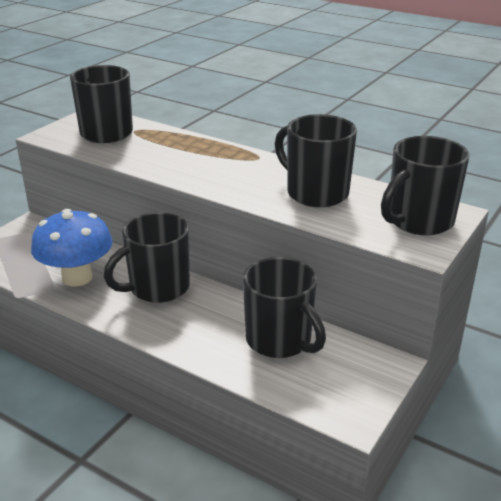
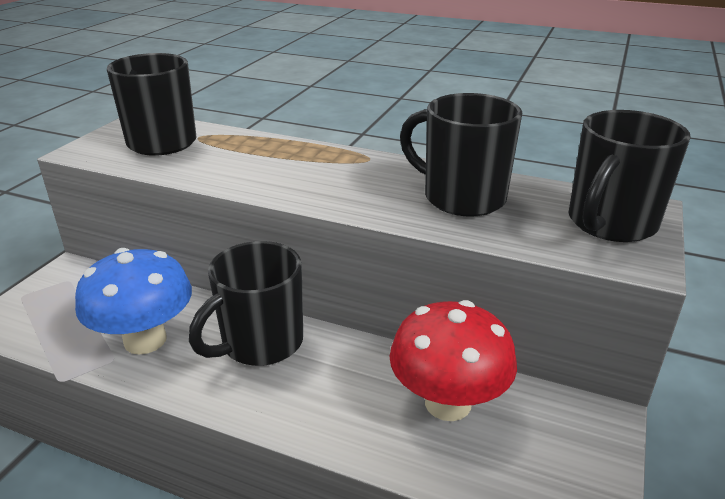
camera: 10 degrees left, 0 degrees up
black mug [243,257,326,358] -> red mushroom [389,300,517,421]

